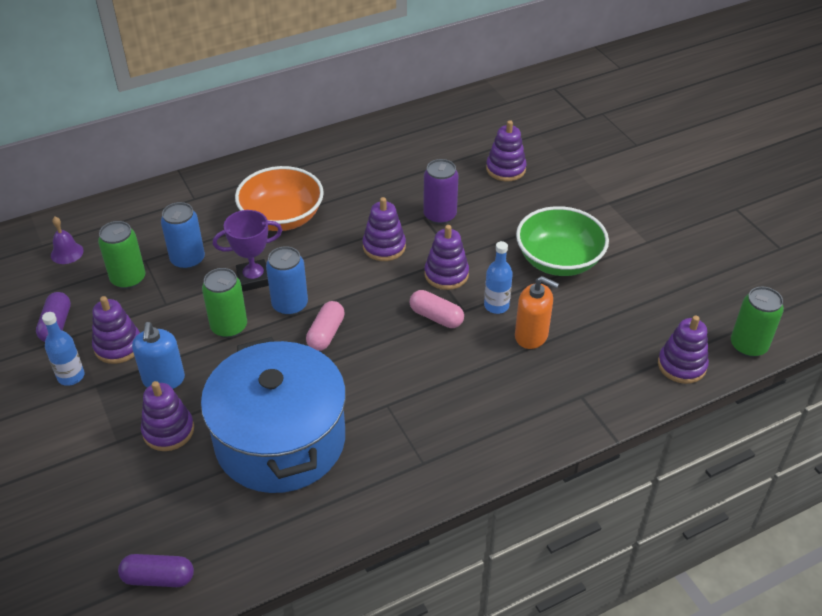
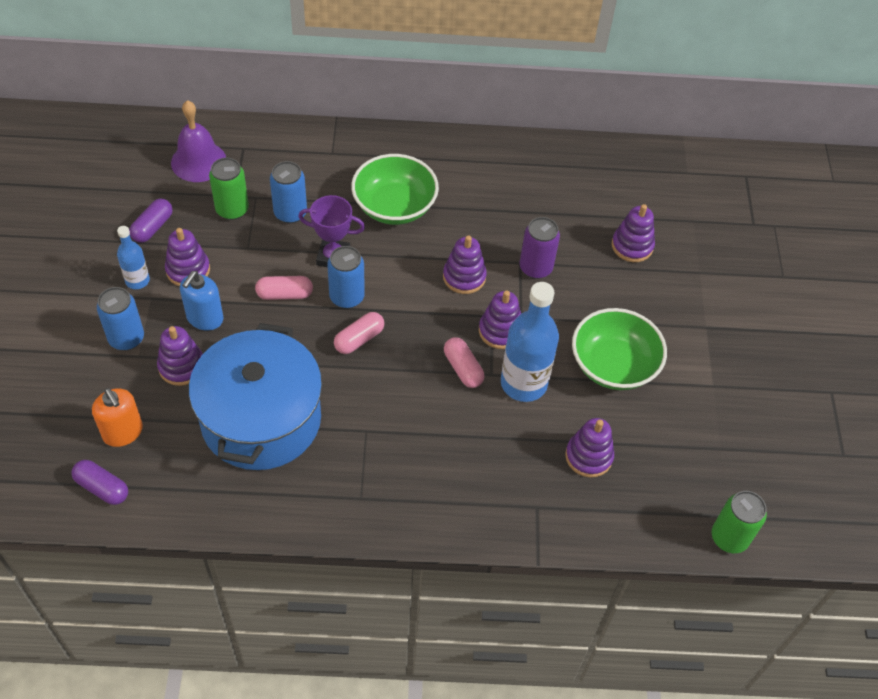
camera: 25 degrees right, 10 degrees up
purple bell [51,217,84,264] -> purple bell [171,100,226,182], size x1.83
green can [202,268,247,338] -> pink capsule [255,276,313,300]
orange bowl [235,166,324,231] -> green bowl [351,154,439,225]
blue bottle [484,241,513,314] -> blue bottle [501,282,559,402], size x1.87
orange soap dispenser [515,276,559,349] -> orange soap dispenser moved to [92,388,143,447]
purple stacking toy [658,315,709,384] -> purple stacking toy moved to [565,418,614,477]
none -> blue can [97,287,144,351]

